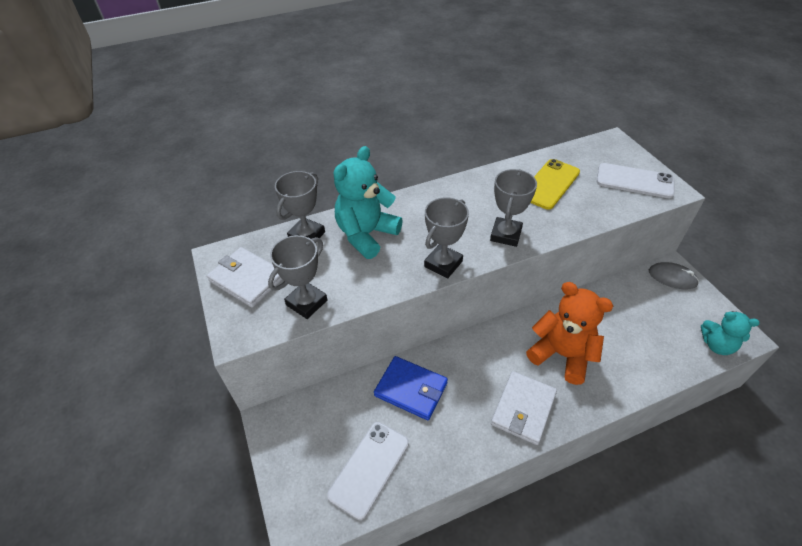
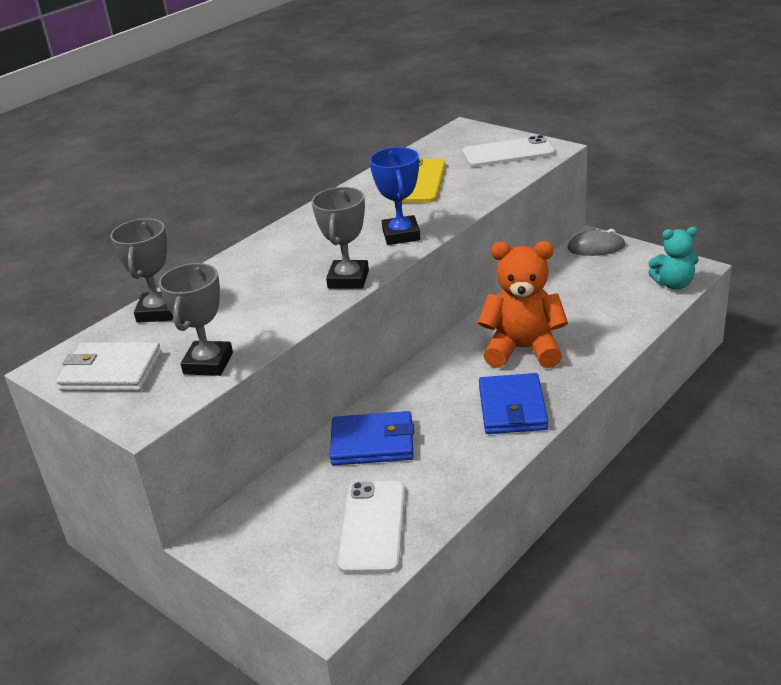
camera: 25 degrees left, 15 degrees down
turquoise teddy bear [334,146,403,259] -> none
grey trophy [490,169,537,247] -> blue trophy [369,147,421,245]
white wallet [491,371,557,445] -> blue wallet [479,373,548,434]

